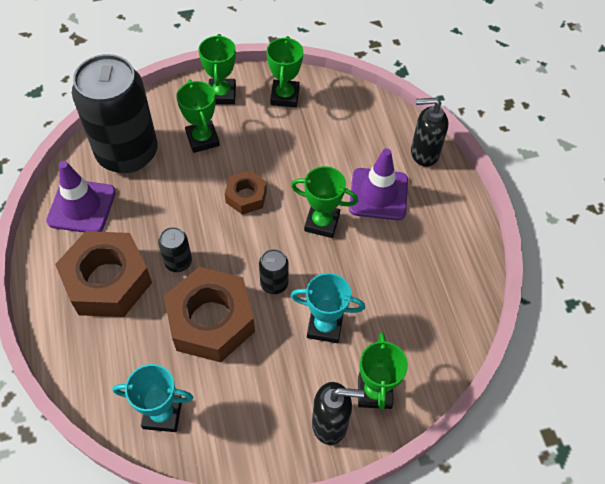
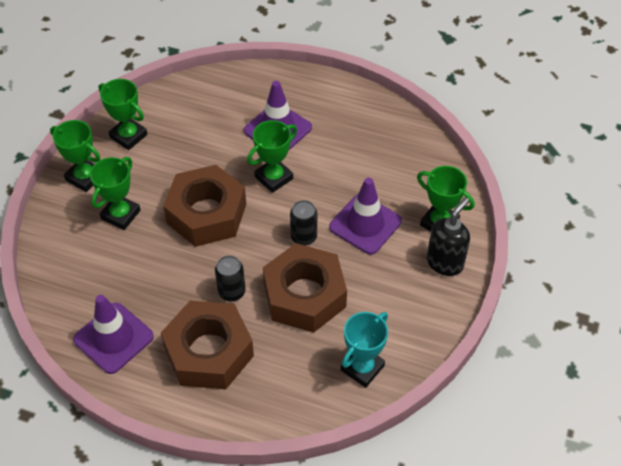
camera: 55 degrees left, 5 degrees down
black can [72,54,158,173] -> none
green trophy [176,80,220,153] -> green trophy turned 75 degrees counterclockwise [90,157,140,230]
brown nut [225,170,267,214] -> brown nut [163,165,246,247], size x1.90
turquoise trophy [291,273,365,343] -> purple traffic cone [329,178,402,255]
black soap dispenser [411,98,448,167] -> none

